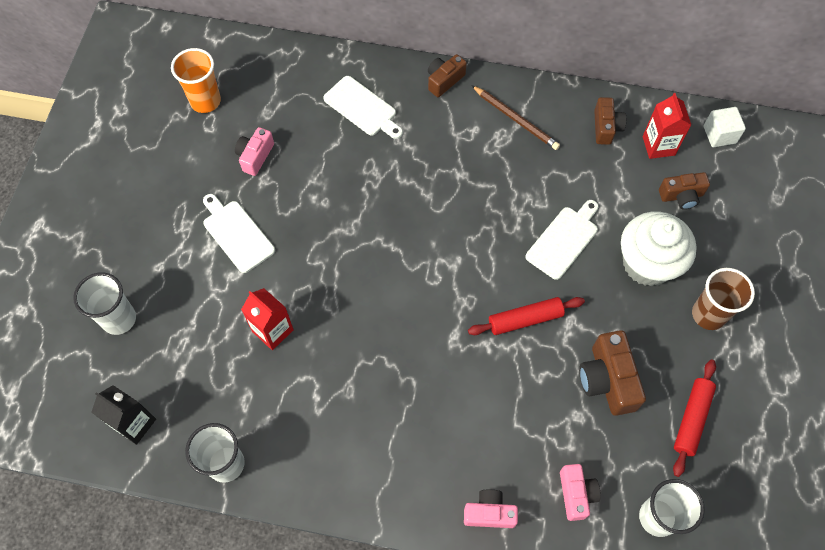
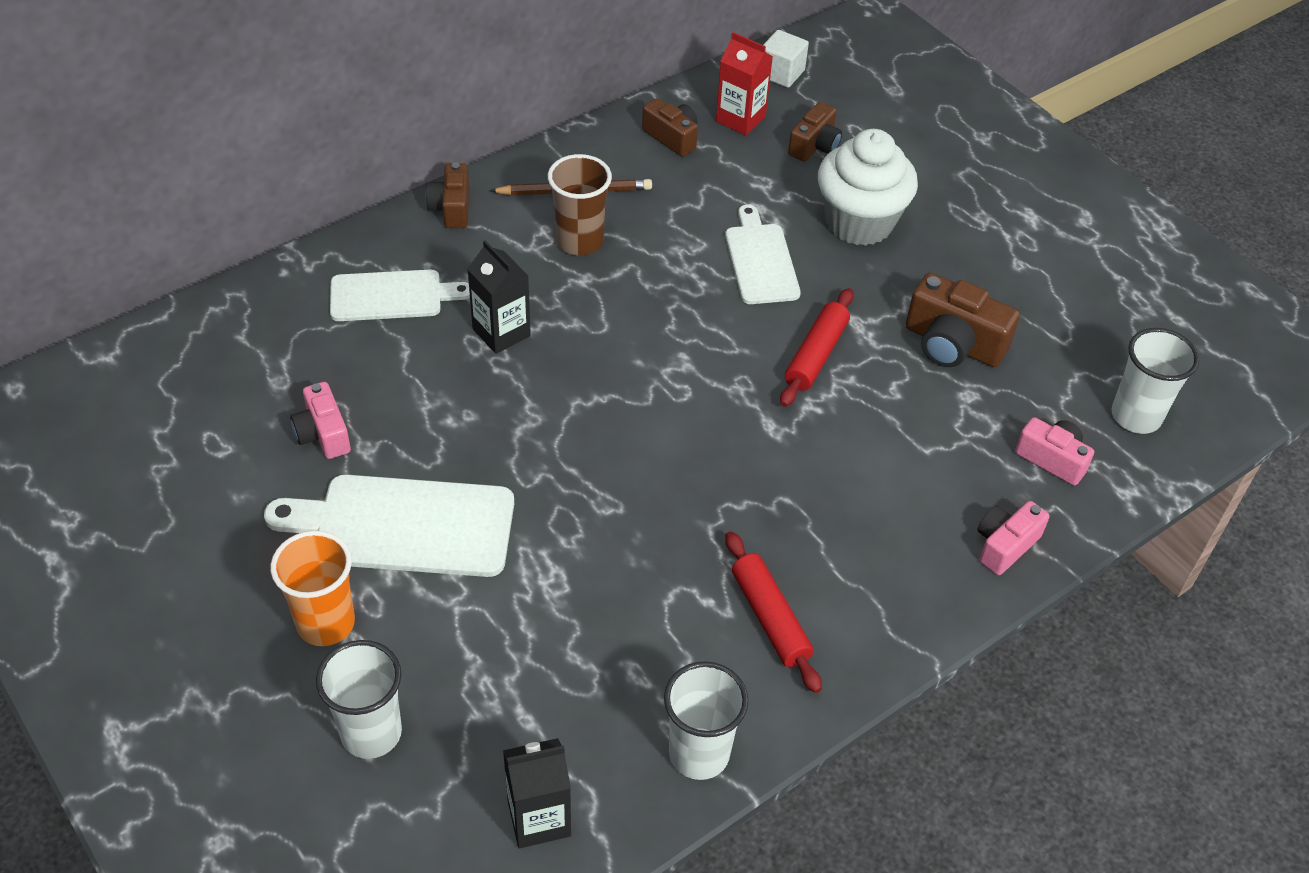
camera: 50 degrees left, 15 degrees down
orange cup [171,48,221,113] -> orange cup moved to [270,531,355,646]
white cutting board [203,194,275,273] -> white cutting board [264,474,514,577], size x1.54
red carton [241,288,294,350] -> none
red rolling pin [673,360,716,477] -> red rolling pin moved to [725,531,822,693]
brown cup [692,268,755,330] -> brown cup moved to [548,154,612,256]
none -> black carton [467,240,531,354]

